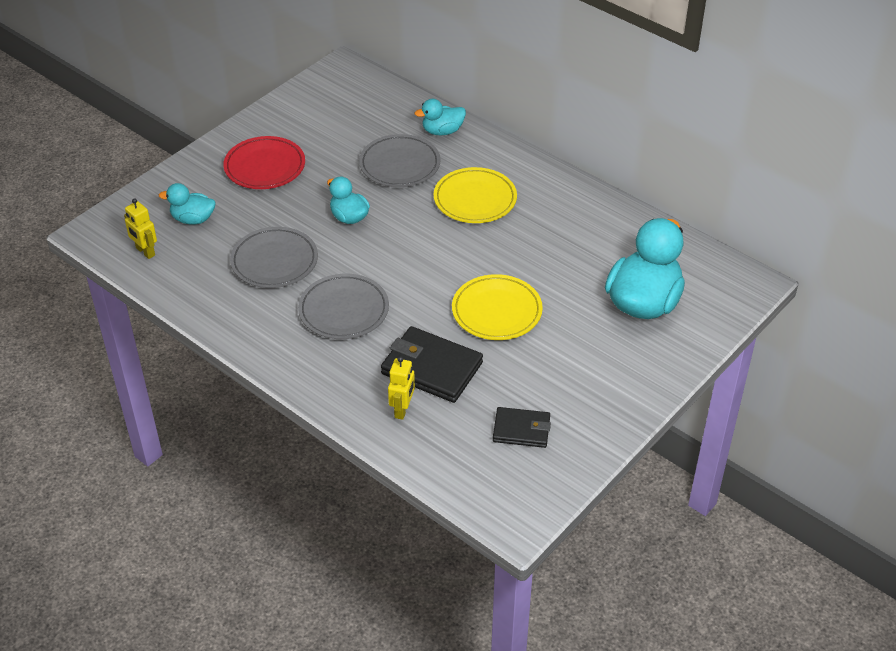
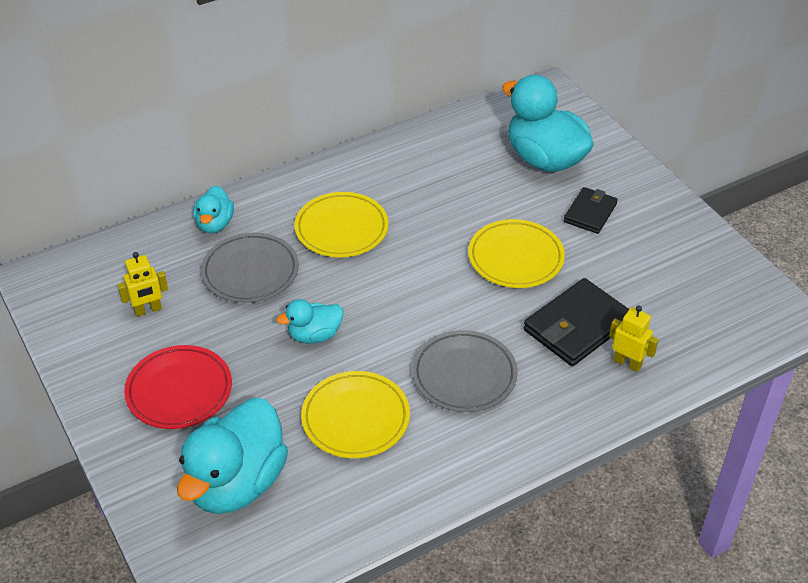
camera: 70 degrees left, 0 degrees up
yellow robot [124,198,157,259] -> yellow robot moved to [118,252,168,317]
turquoise duck [159,183,215,225] -> turquoise duck [177,398,288,514], size x1.93
grey plate [230,227,318,288] -> yellow plate [301,371,410,458]
black wallet [493,407,551,448] -> black wallet moved to [564,187,618,234]

